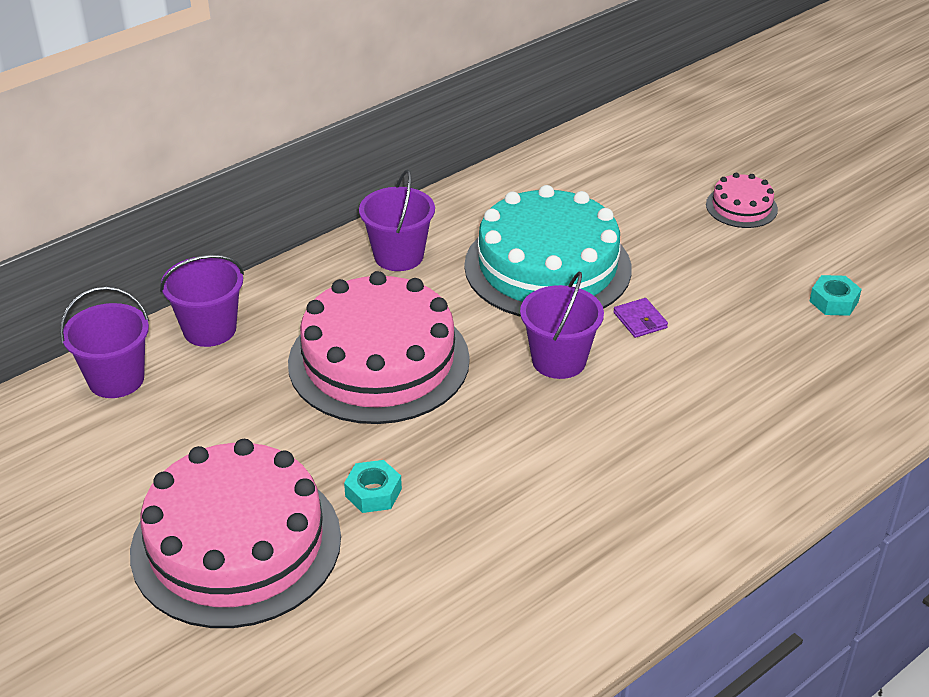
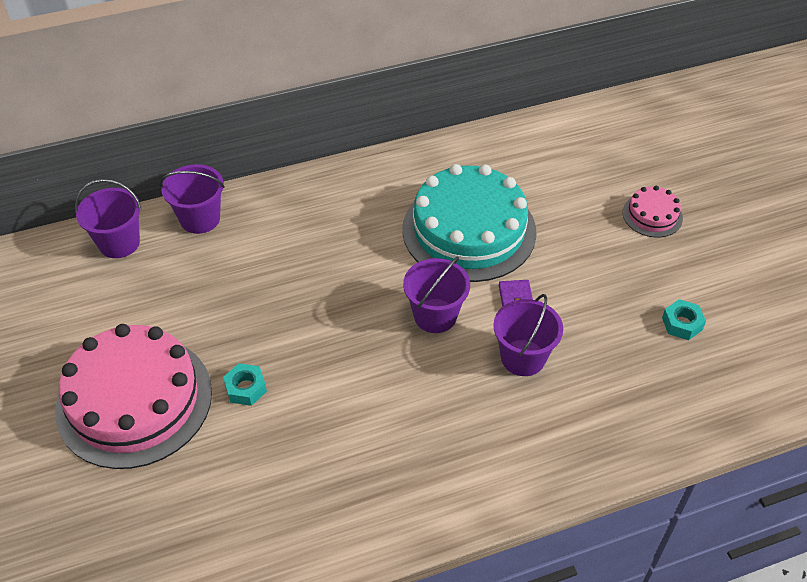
camera: 20 degrees right, 10 degrees up
pink cake [288,271,470,424] -> none
purple bucket [359,170,435,271] -> purple bucket moved to [493,294,563,376]

